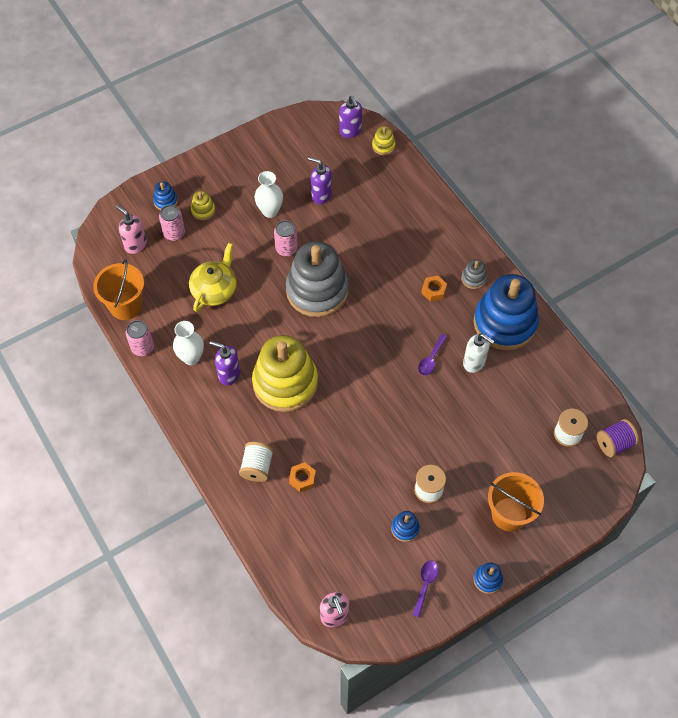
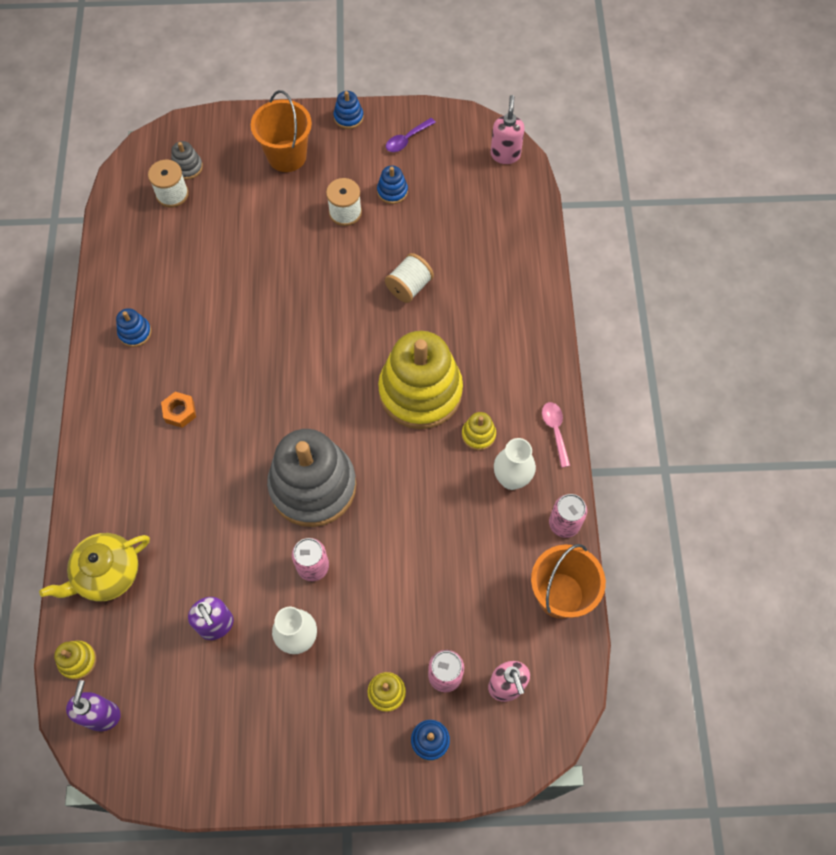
camera: 150 degrees left, 5 degrees up
yellow teapot [189,243,237,312] -> yellow teapot moved to [39,533,150,602]
purple soap dispenser [210,341,240,385] -> yellow stacking toy [462,412,496,451]
white spool [239,442,274,482] -> white spool moved to [385,253,434,303]
orange nut [289,462,316,492] -> none
purple spoon [418,334,447,376] -> none
grey stacking toy [461,259,487,289] -> grey stacking toy moved to [171,141,203,180]
white soap dispenser [463,333,494,373] -> none
blue stacking toy [473,274,539,350] -> blue stacking toy [116,308,151,347], size x0.40
purple spool [597,419,639,457] -> none
none -> pink spoon [542,402,570,467]

